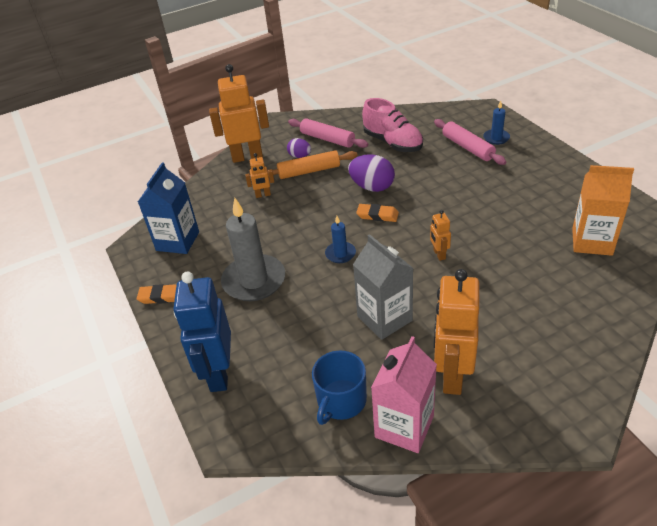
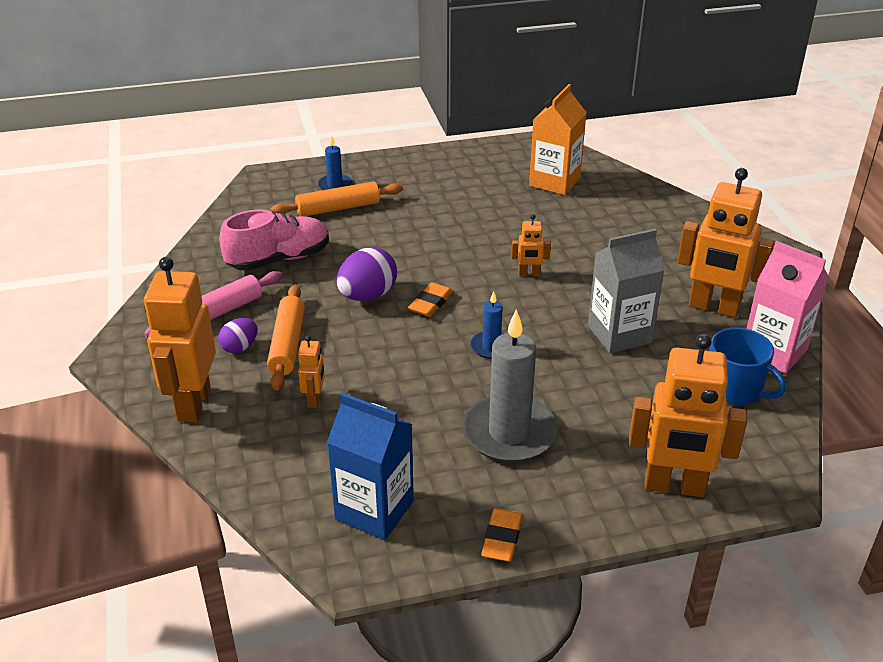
camera: 80 degrees left, 5 degrees down
blue robot [173,272,231,392] -> orange robot [629,334,748,497]
pink rolling pin [434,119,506,165] -> orange rolling pin [271,181,403,216]

